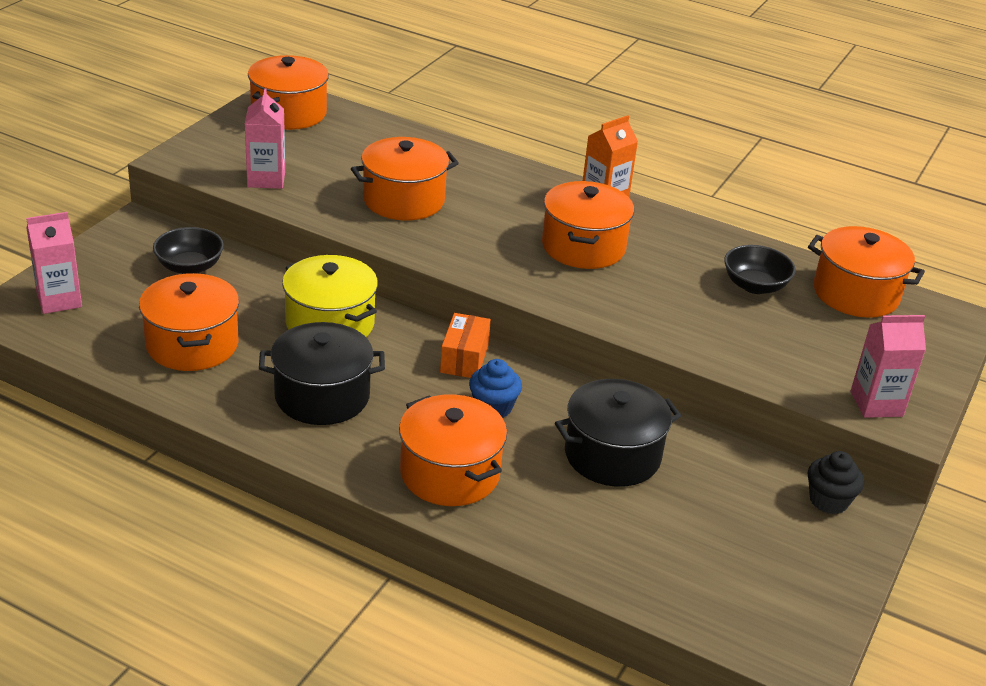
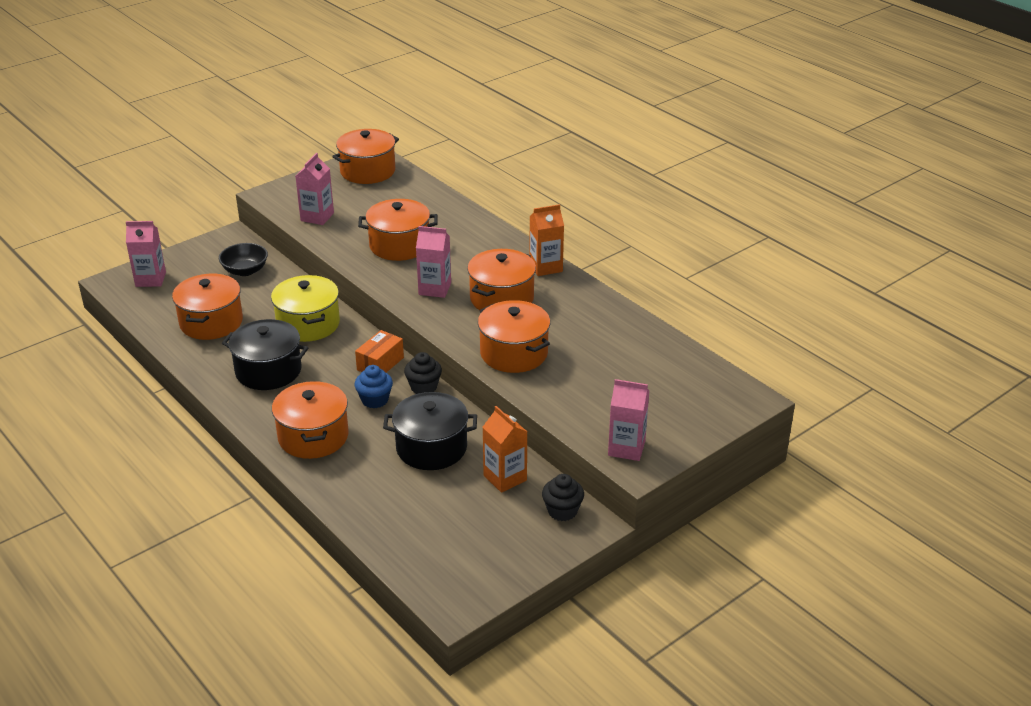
camera: 25 degrees right, 0 degrees up
black bowl [724,245,796,294] -> none
orange pot [808,226,925,318] -> orange pot moved to [478,300,550,373]
none -> black cupcake [404,352,442,394]
none -> pink carton [416,226,451,298]
none -> orange carton [483,406,527,493]

